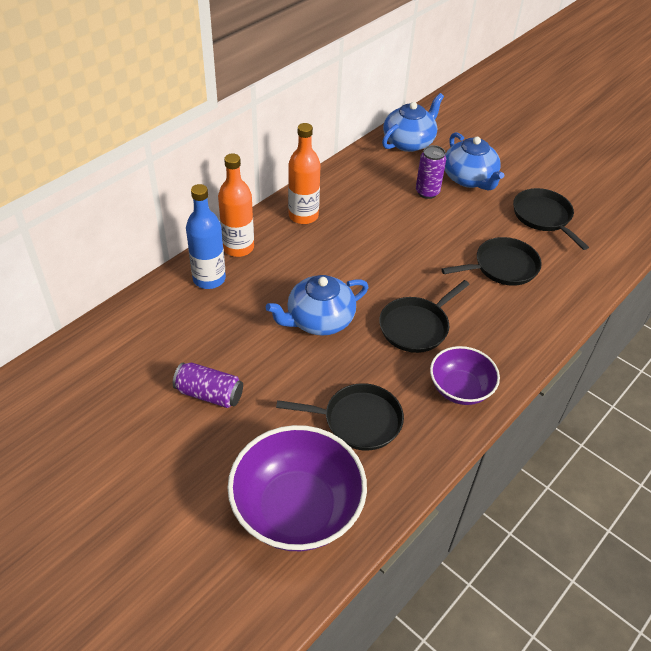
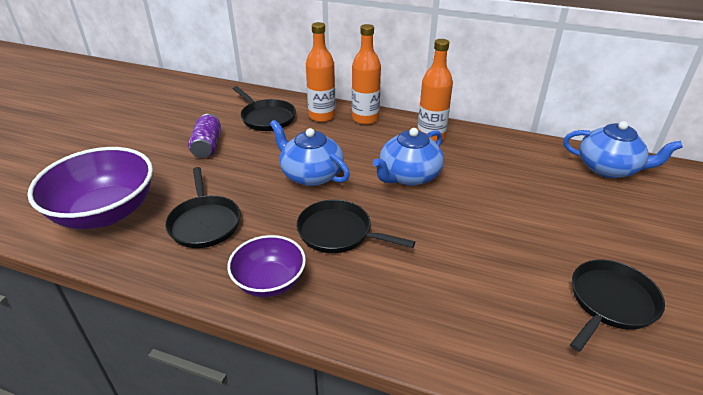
camera: 70 degrees right, 10 degrees down
blue bottle [186,184,226,289] -> orange bottle [306,22,336,122]
purple can [416,145,446,199] -> none
black pan [441,237,542,286] -> black pan moved to [233,86,296,131]
blue teapot [445,132,504,191] -> blue teapot moved to [373,128,444,186]

